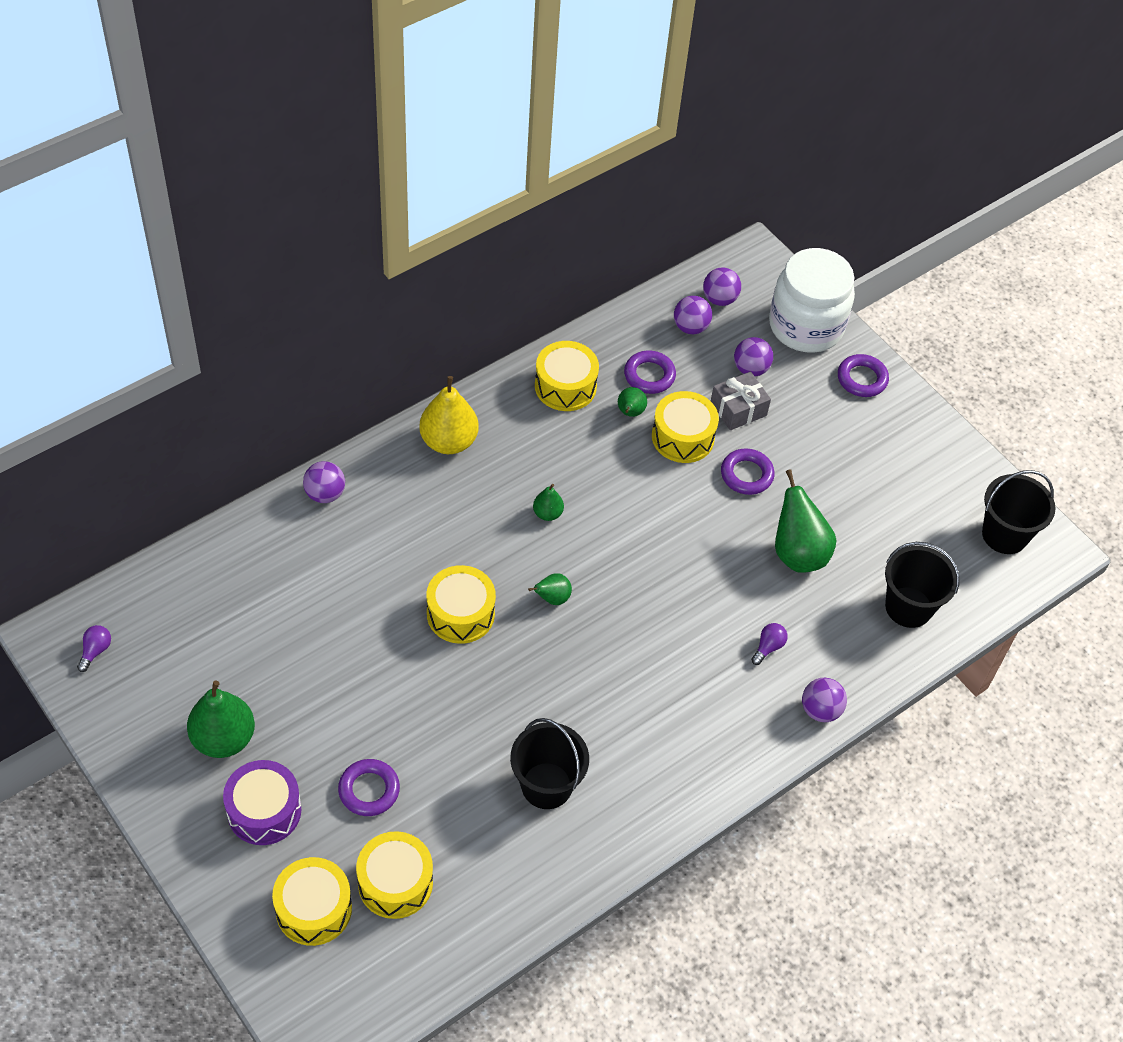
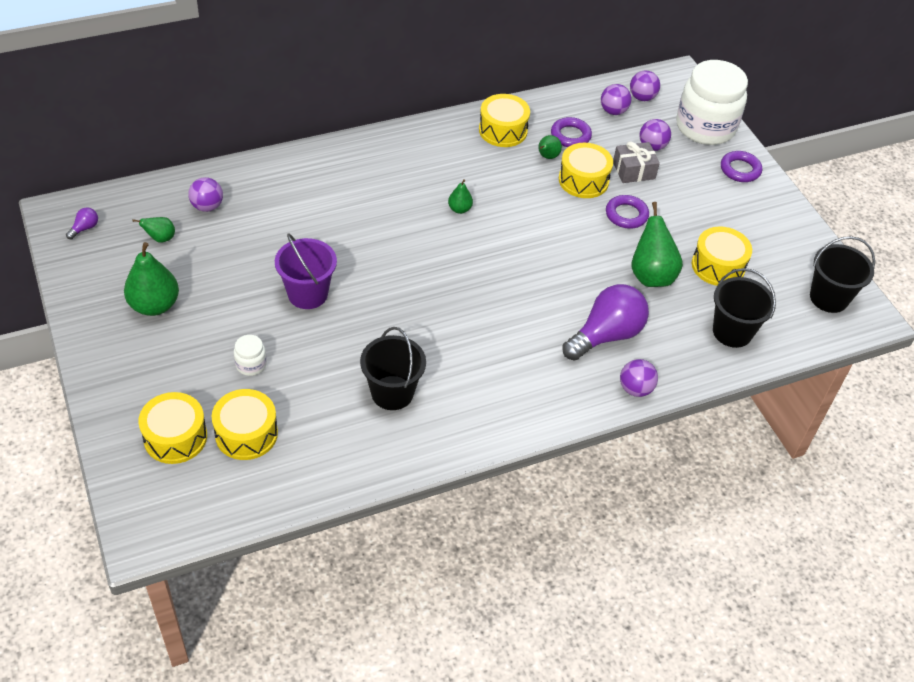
camera: 15 degrees right, 5 degrees down
purple drum [223,760,302,845] -> none
purple ball [303,461,345,503] -> purple ball moved to [188,177,223,212]
purple ring [338,759,400,816] -> white jar [234,335,267,376]
yellow pear [419,376,479,454] -> none
yellow drum [426,565,496,644] -> yellow drum moved to [692,226,752,286]
green pear [528,573,572,605] -> green pear moved to [132,217,175,242]
purple light bulb [751,623,788,665] -> purple light bulb [563,284,649,360], size x2.48
none -> purple bucket [275,233,337,309]

